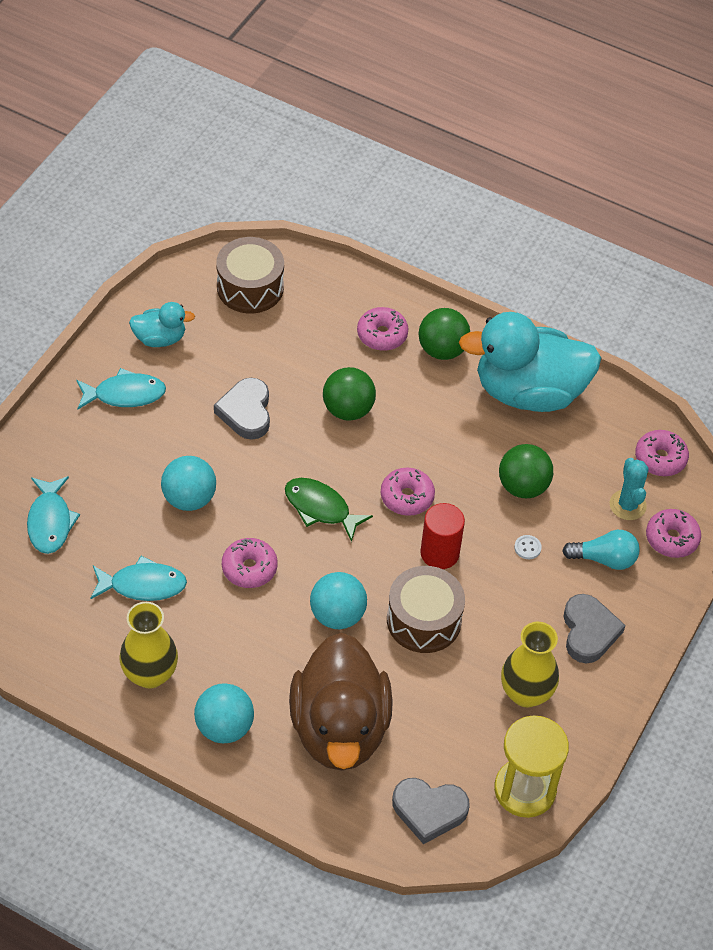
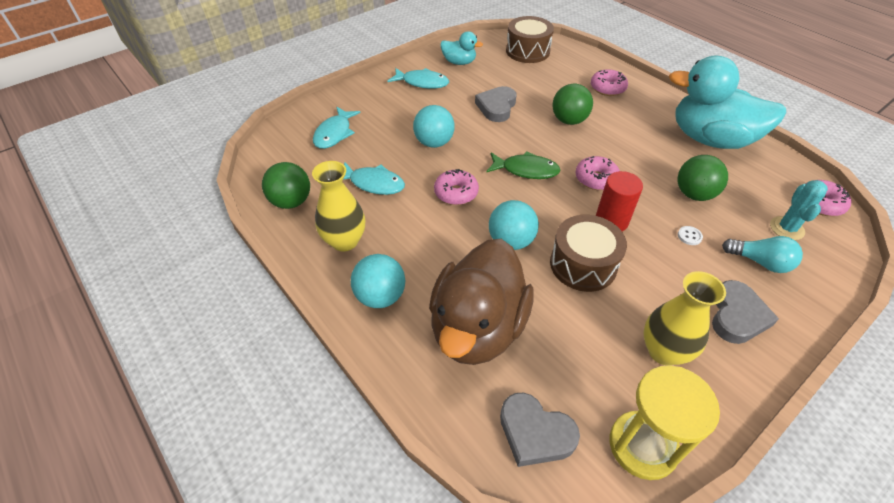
camera: 25 degrees right, 5 degrees down
green fish [285,478,373,542] -> green fish turned 135 degrees clockwise [486,151,561,179]
green ball [418,308,470,360] -> green ball moved to [262,162,310,209]
pink donut [646,509,701,558] -> none

